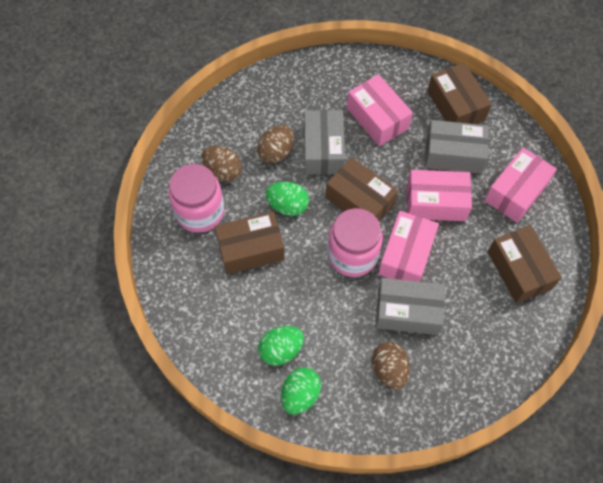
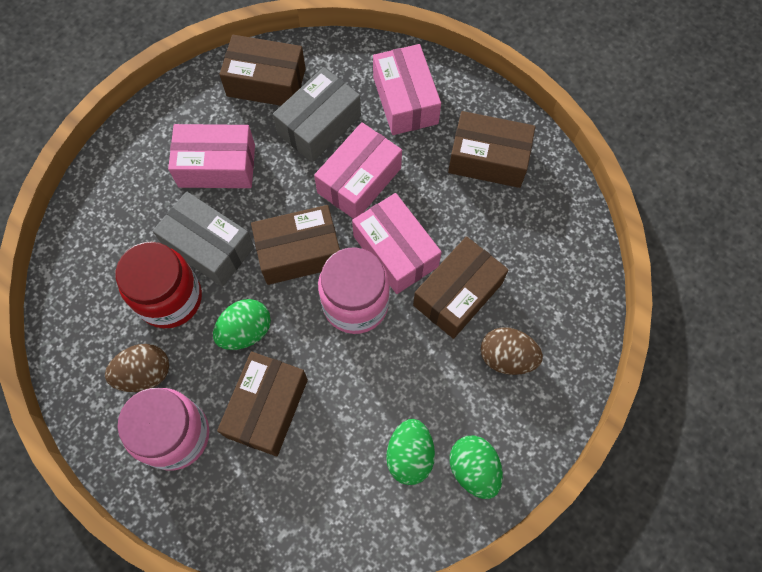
camera: 55 degrees left, 5 degrees up
brown egg [257,125,294,163] -> red jar [116,242,202,328]
grey box [376,278,445,335] -> brown box [413,236,509,339]

